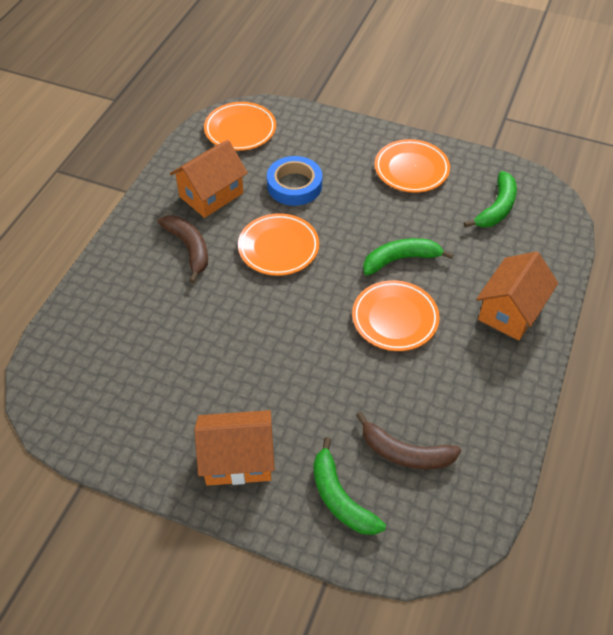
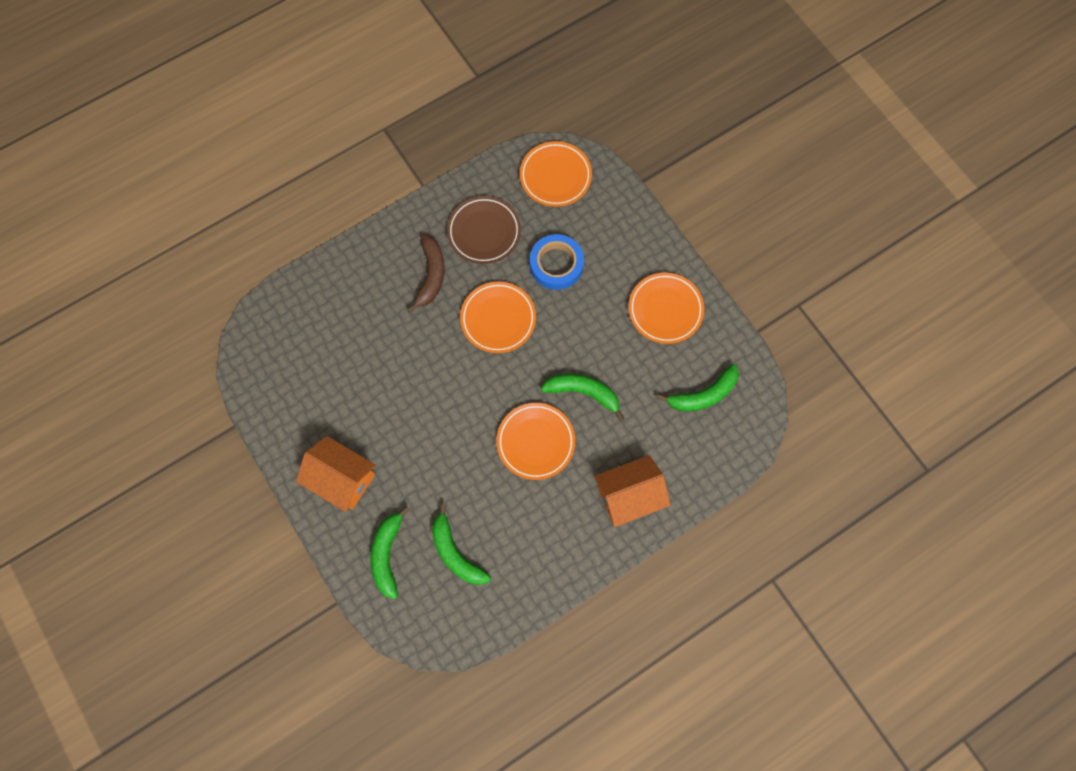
camera: 35 degrees right, 20 degrees up
orange house [170,140,248,218] -> brown plate [447,196,521,264]
brown banana [356,412,461,469] -> green banana [432,503,491,585]

